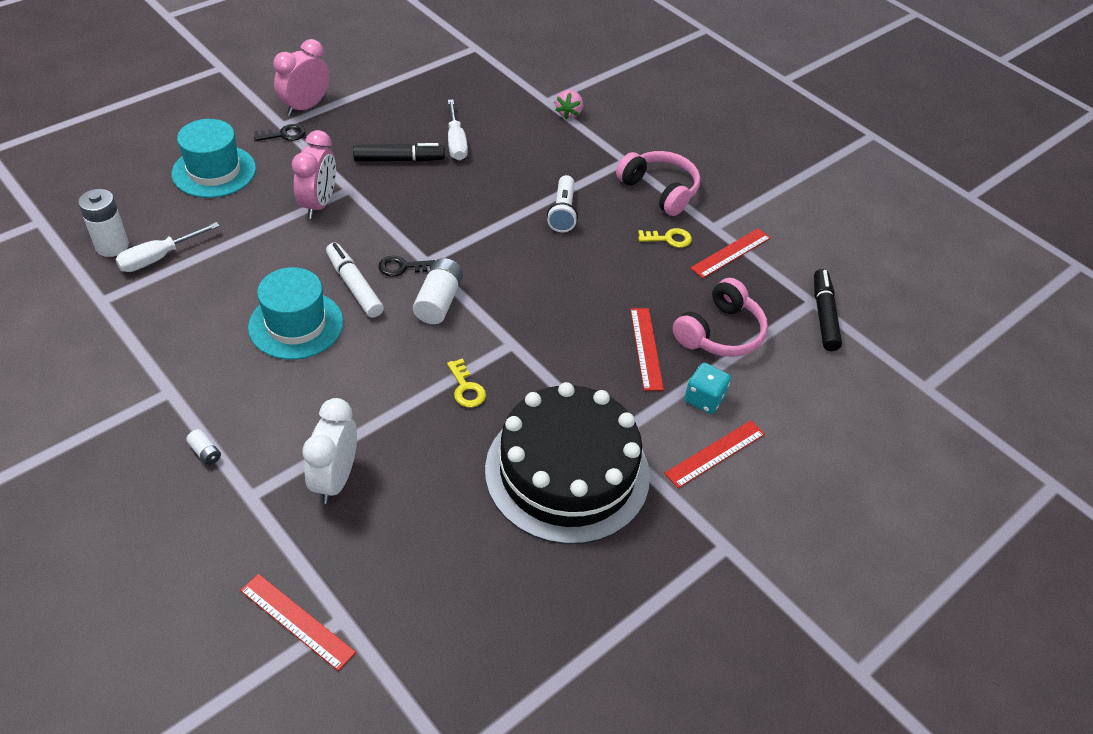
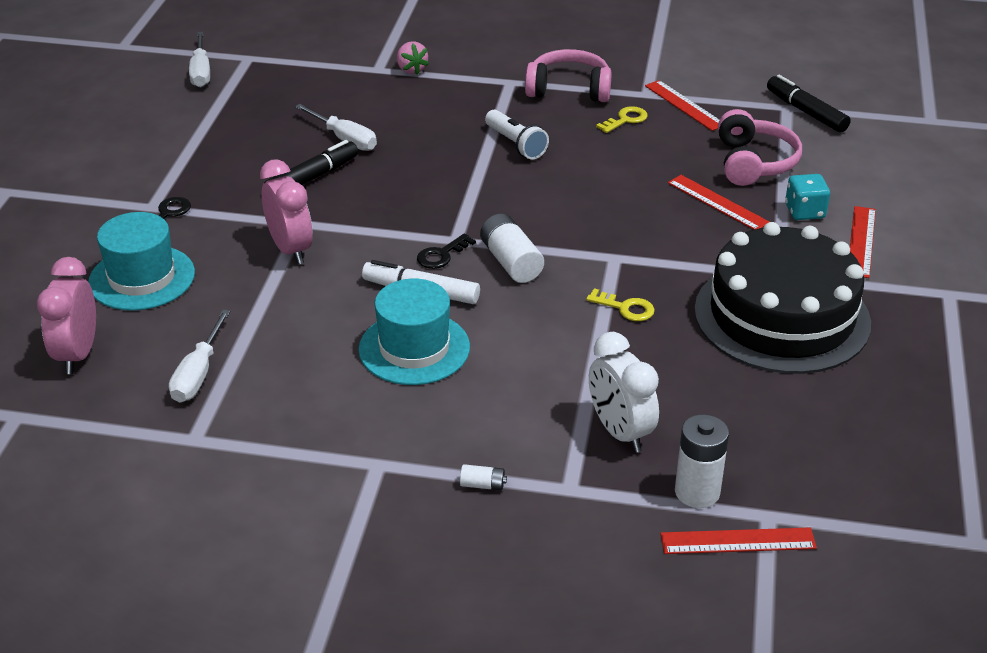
camera: 35 degrees left, 10 degrees down
white battery [78,189,129,257] -> white battery moved to [675,414,729,508]
pink clock [273,39,330,116] -> pink clock moved to [37,257,96,374]
red ruler [690,228,771,278] -> red ruler turned 45 degrees counterclockwise [645,80,719,131]
none -> white screwdriver [189,32,210,87]

